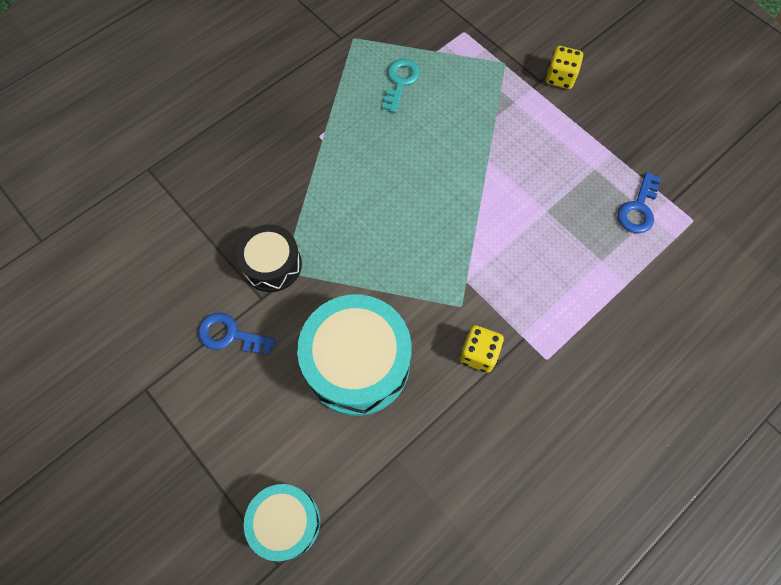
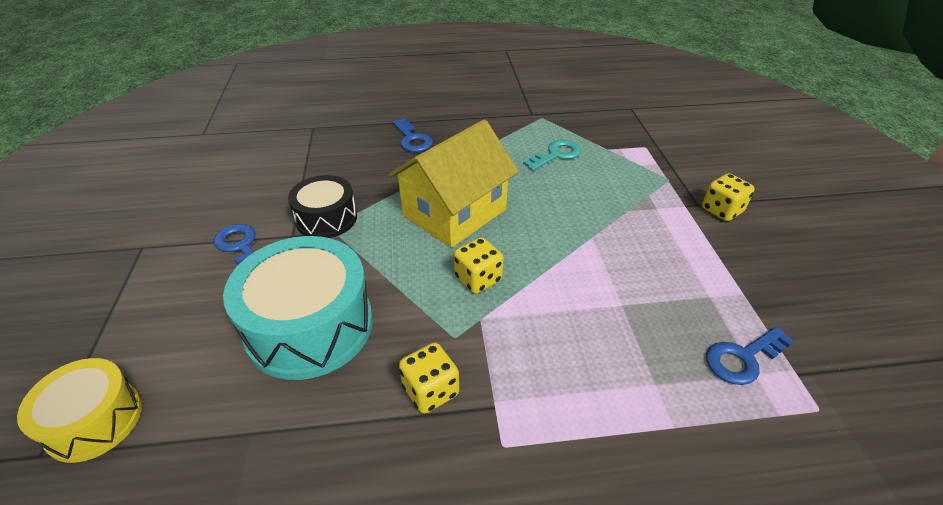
camera: 35 degrees right, 25 degrees down
turquoise drum [244,484,320,561] -> yellow drum [17,358,142,463]
none -> yellow house [388,119,519,248]
none -> blue key [392,118,433,152]
none -> yellow dice [454,237,503,294]

